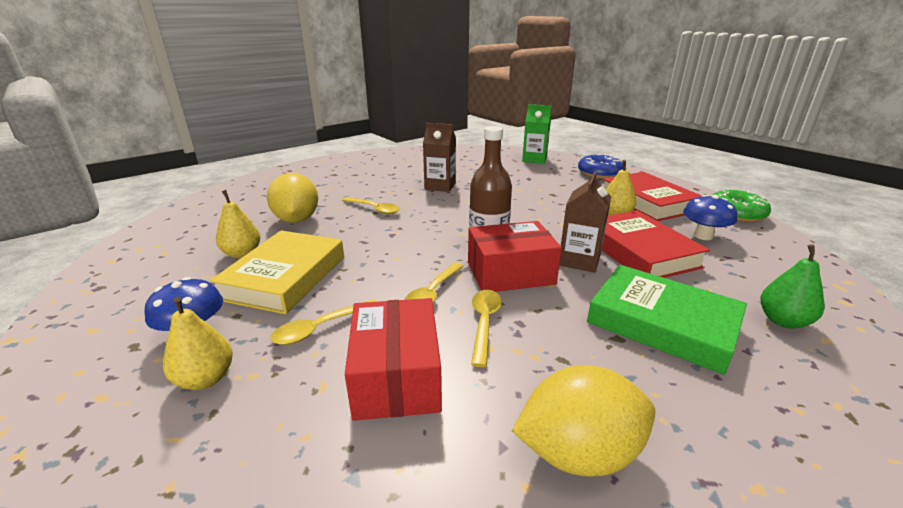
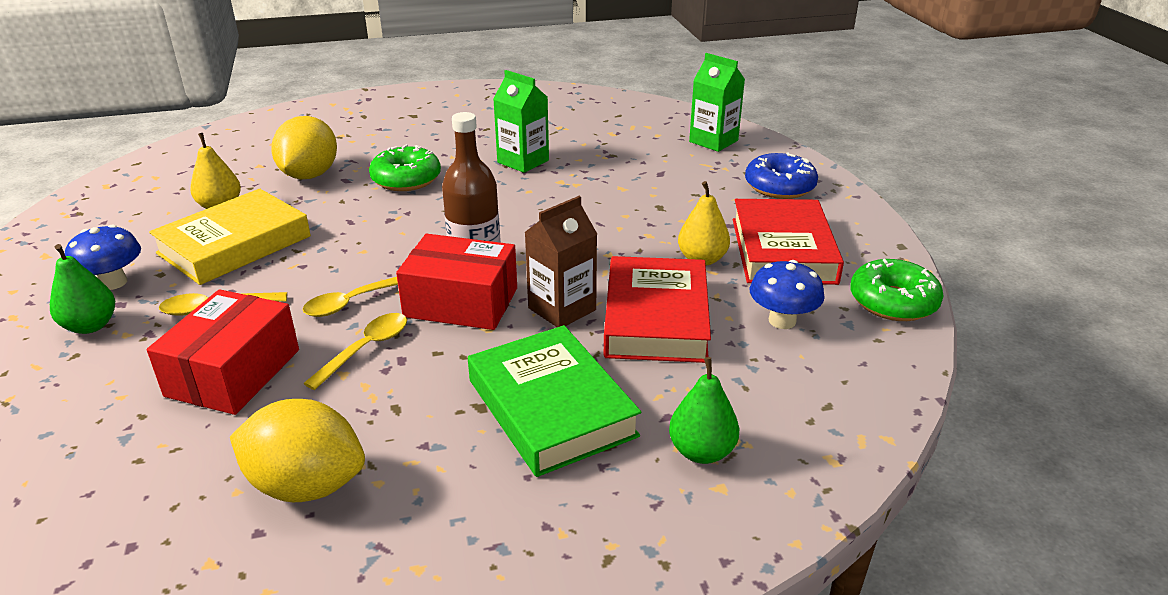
camera: 25 degrees right, 5 degrees up
yellow pear [163,297,233,390] -> green pear [50,244,115,334]
yellow spoon [342,197,400,215] -> green donut [369,144,441,191]
brown carton [423,123,456,192] -> green carton [493,70,549,173]

